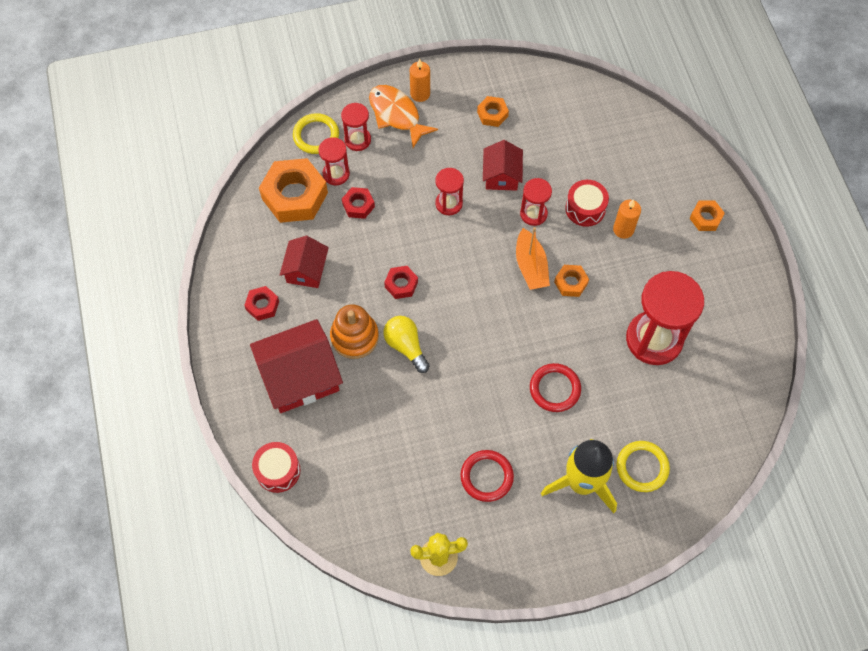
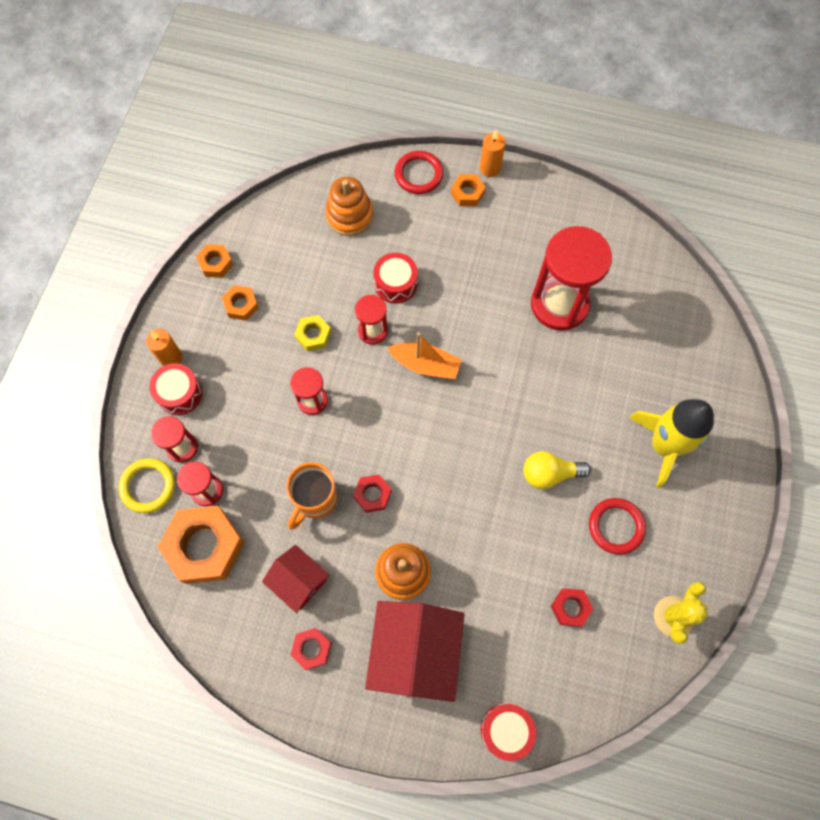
camera: 60 degrees left, 5 degrees up
red nut [342,187,375,219] -> red nut moved to [551,588,593,627]
orange fish [369,85,438,148] -> red drum [149,363,202,415]
yellow light bulb [384,316,430,373] -> yellow light bulb moved to [524,451,591,489]
red house [483,140,523,191] -> yellow nut [294,315,331,351]
red ring [530,363,581,412] -> red ring moved to [395,151,444,194]
orange nut [554,265,589,297] -> orange nut moved to [196,244,233,278]
orange candle [613,199,641,239] -> orange candle moved to [480,130,506,177]
yellow ring [617,441,670,492] -> none
none -> orange mug [286,462,337,529]
none -> orange stacking toy [325,177,374,236]

